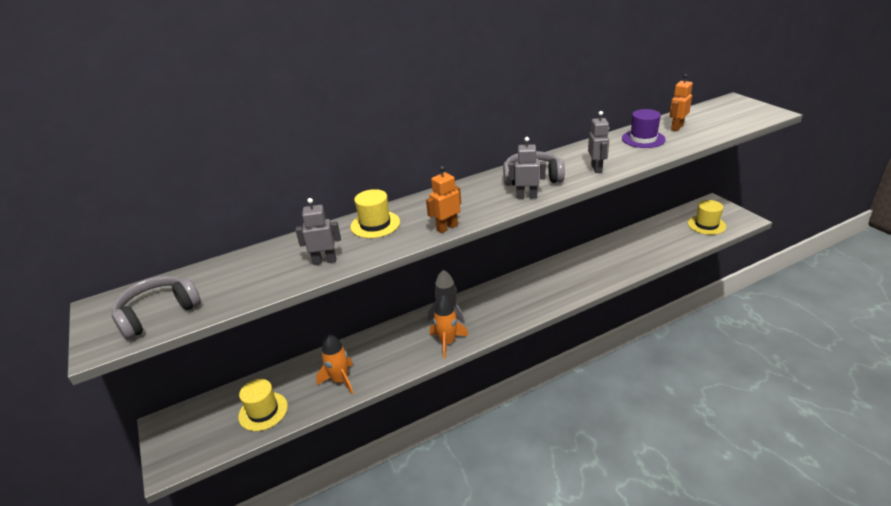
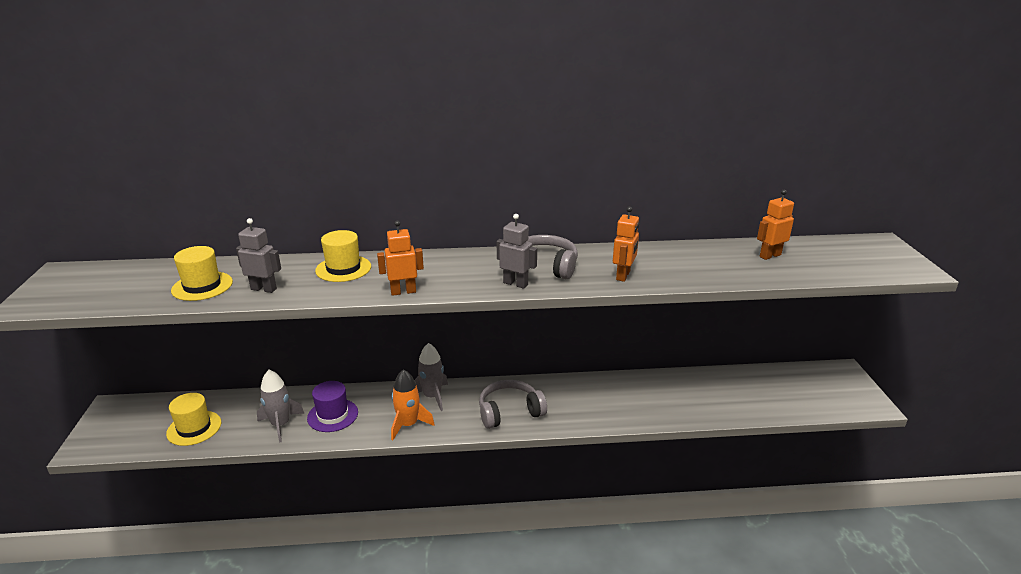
camera: 20 degrees right, 5 degrees down
grey headphones [112,276,201,340] -> grey headphones moved to [479,380,547,429]
orange rocket [316,334,354,394] -> grey rocket [257,370,305,442]
grey robot [588,111,609,173] -> orange robot [613,207,639,282]
purple hat [622,109,666,148] -> purple hat moved to [307,381,358,432]
yellow hat [688,200,726,235] -> yellow hat moved to [171,246,233,301]

